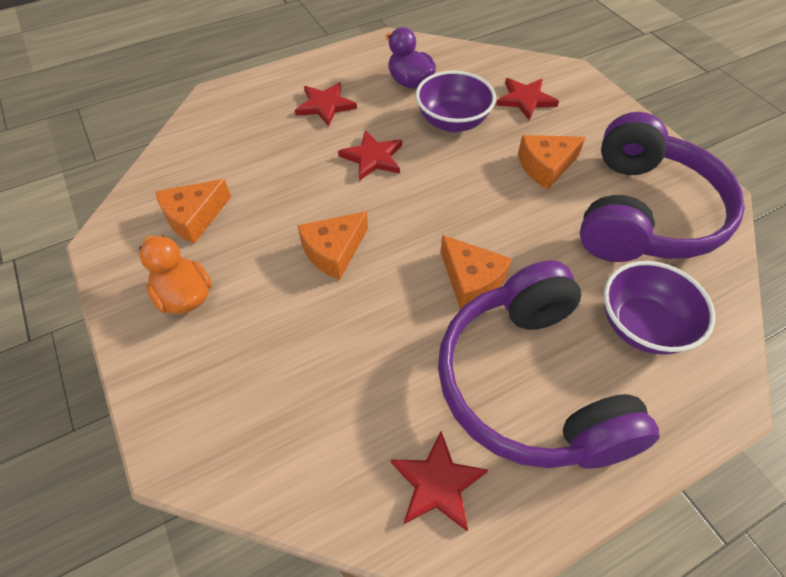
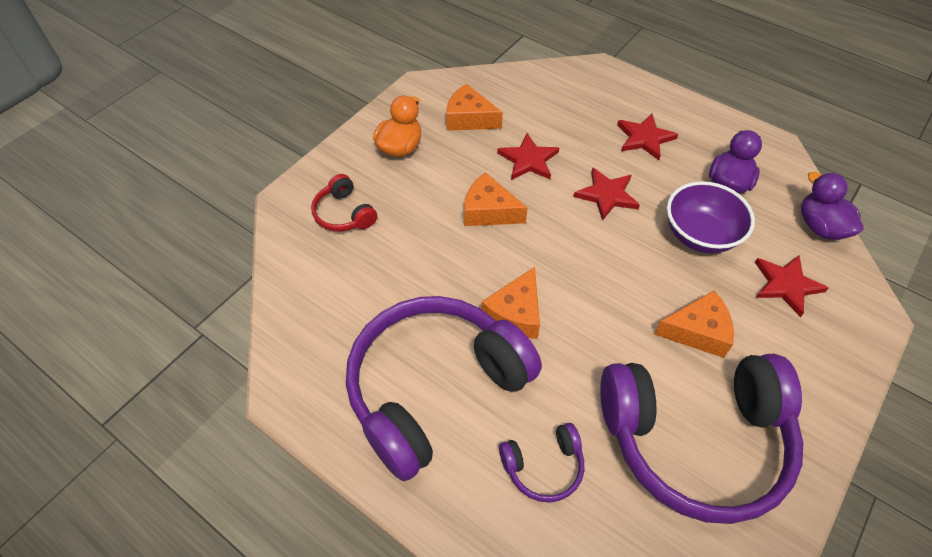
camera: 65 degrees right, 0 degrees up
red star [391,431,488,531] -> red star moved to [497,133,559,180]
orange cheese [518,135,586,190] -> orange cheese turned 135 degrees clockwise [654,290,734,358]
purple bowl [604,261,715,355] -> purple headphones [499,423,584,503]
none -> red headphones [311,174,377,232]
none -> purple duck [801,172,864,240]

